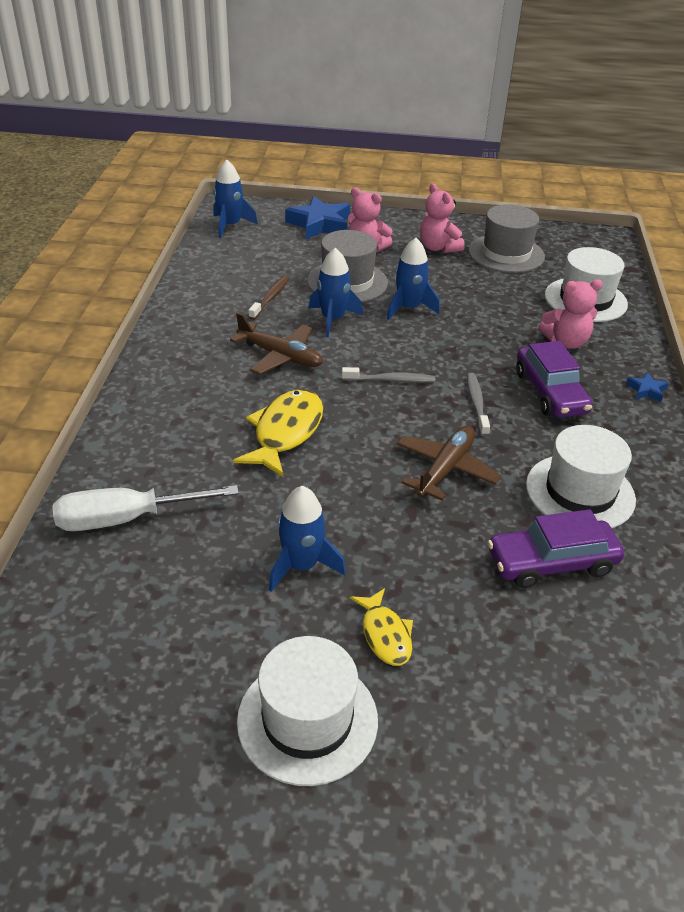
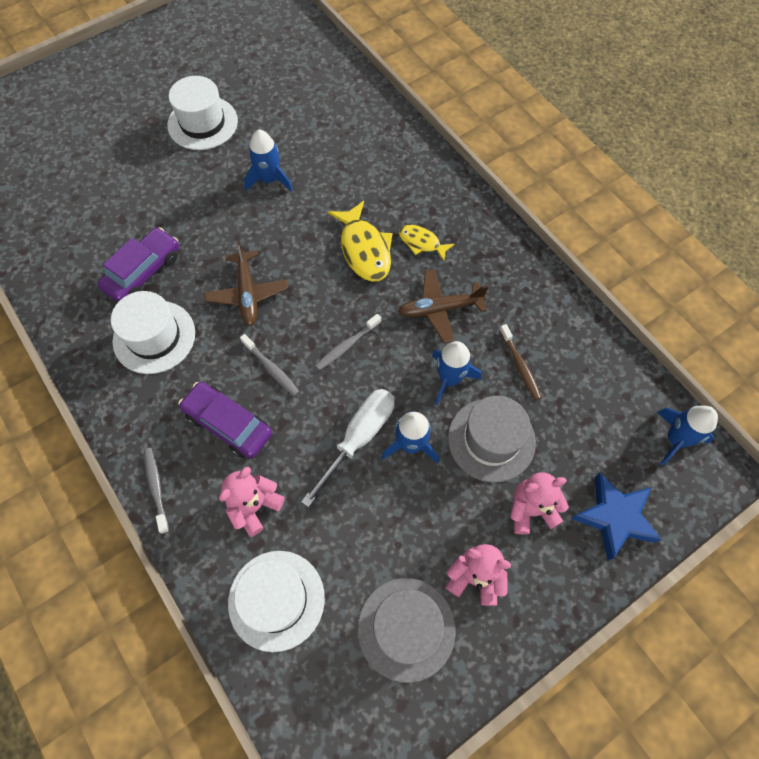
camera: 140 degrees right, 25 degrees up
white screwdriver [52,485,239,531] -> white screwdriver moved to [301,389,395,507]
yellow fish [350,588,413,666] -> yellow fish moved to [399,225,455,261]
blue star [626,372,669,403] -> grey toothbrush [144,448,169,534]

